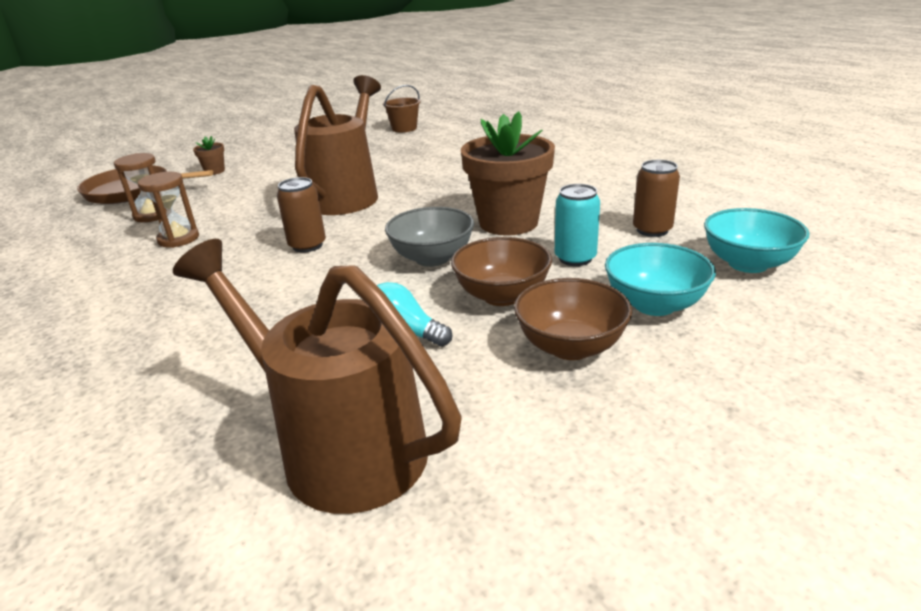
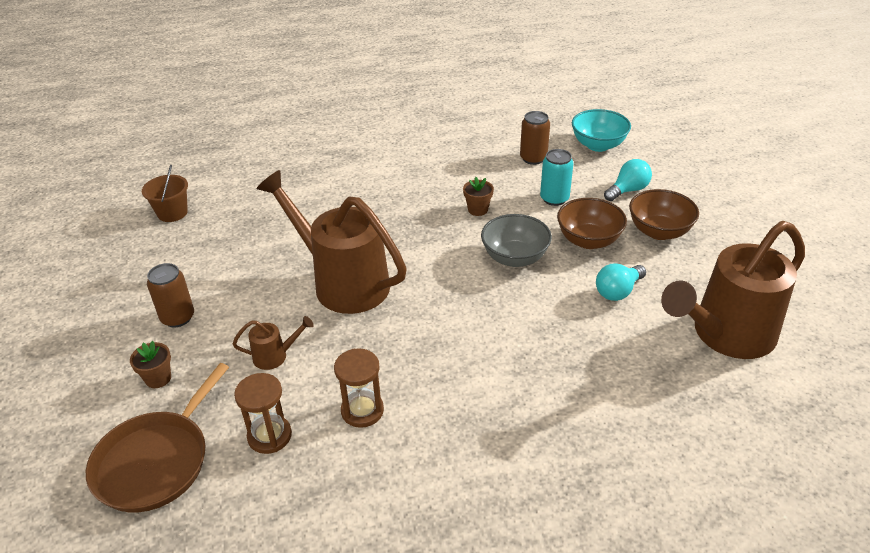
camera: 70 degrees left, 10 degrees up
brown can [277,177,326,253] -> brown can moved to [147,263,194,328]
brown flower pot [461,111,555,236] -> brown flower pot [463,177,494,216], size x0.42
turquoise bowl [605,243,716,316] -> turquoise light bulb [604,159,652,201]
none -> brown watering can [233,316,314,370]

